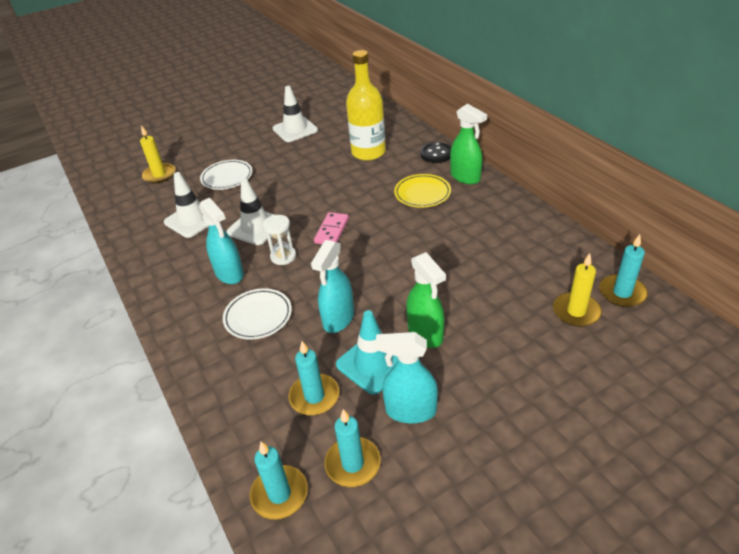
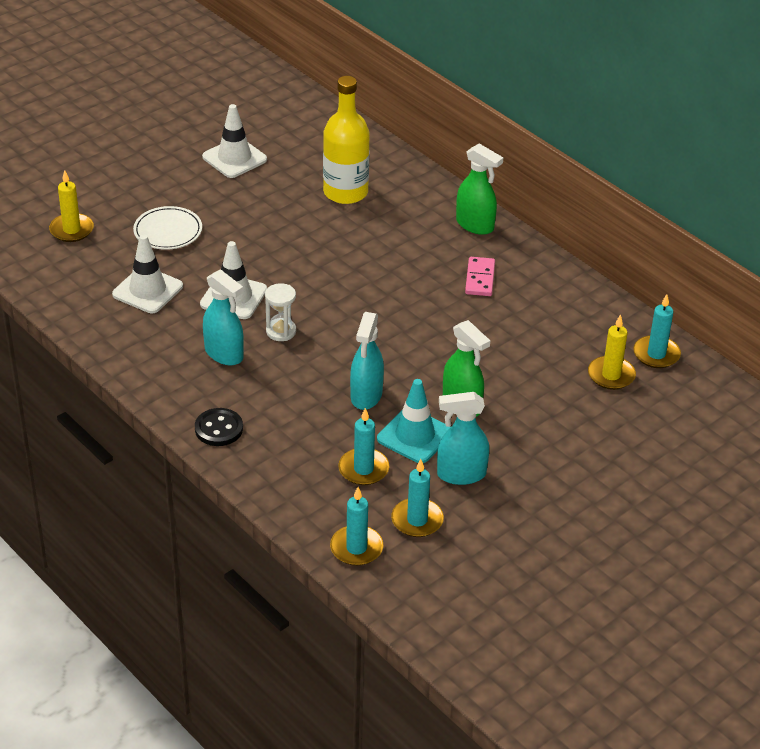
camera: 15 degrees left, 0 degrees up
white plate [223,288,292,339] -> none
pink domino [314,212,349,244] -> pink domino moved to [465,257,495,296]
yellow plate [394,174,451,208] -> none
black button [420,142,451,163] -> black button moved to [195,408,243,446]

